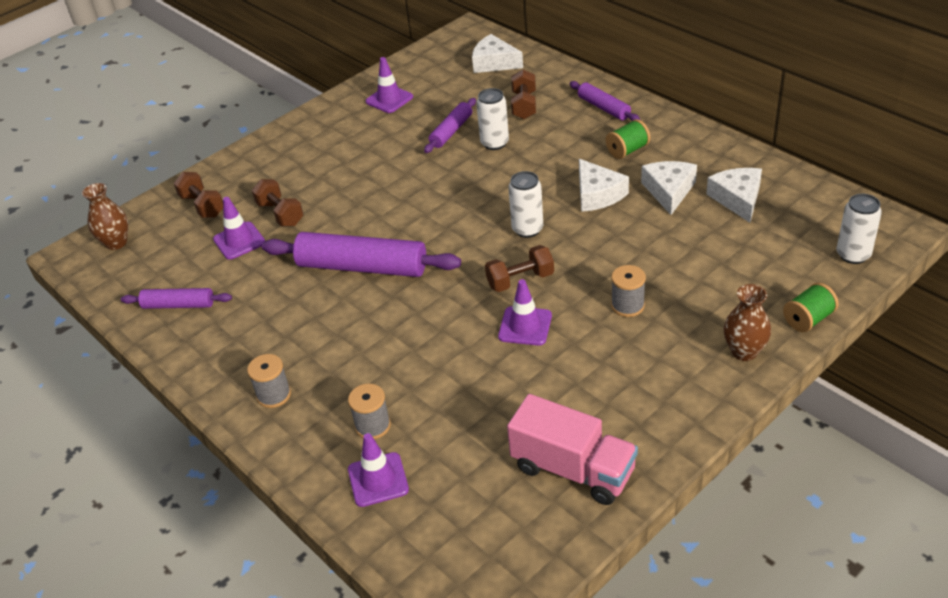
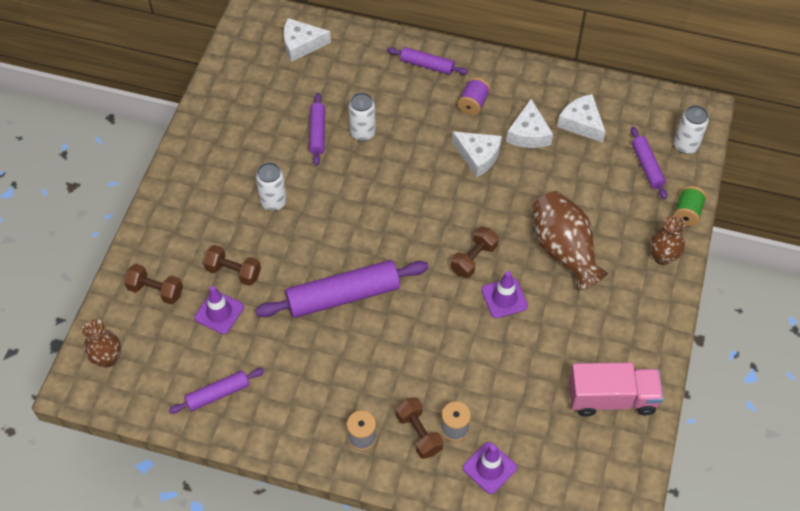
camera: 35 degrees left, 15 degrees up
purple traffic cone [366,57,413,113] -> none
white can [508,171,543,238] -> white can moved to [256,162,287,211]
brown dumbbell [511,70,536,119] -> brown dumbbell moved to [396,397,444,459]
green spool [606,119,650,159] -> purple spool [458,77,491,115]
grey spool [611,265,646,317] -> brown vase [532,191,608,290]
white cheese [641,161,697,215] -> white cheese turned 150 degrees counterclockwise [506,99,553,148]
none -> purple rolling pin [631,127,667,199]

